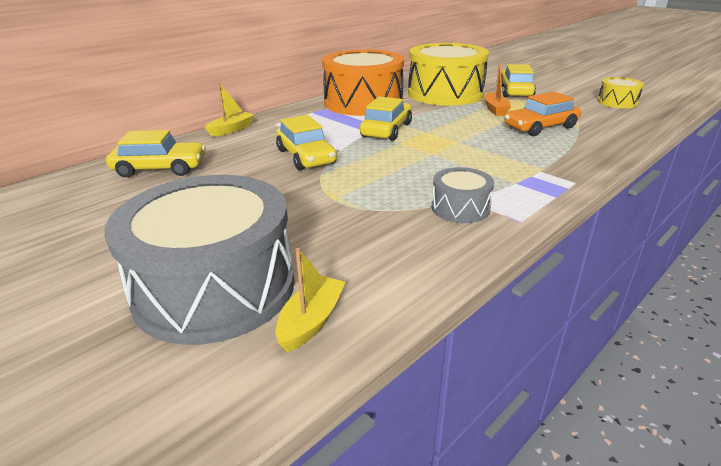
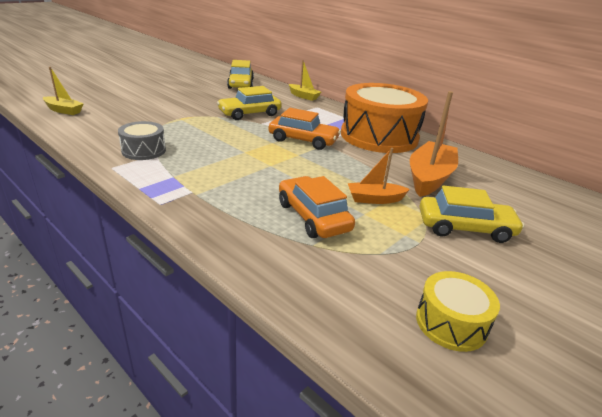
camera: 85 degrees right, 0 degrees up
grey drum [104,175,295,345] -> none
yellow car [360,97,412,141] -> orange car [268,108,341,150]
yellow drum [408,43,489,106] -> orange boat [410,91,458,197]

